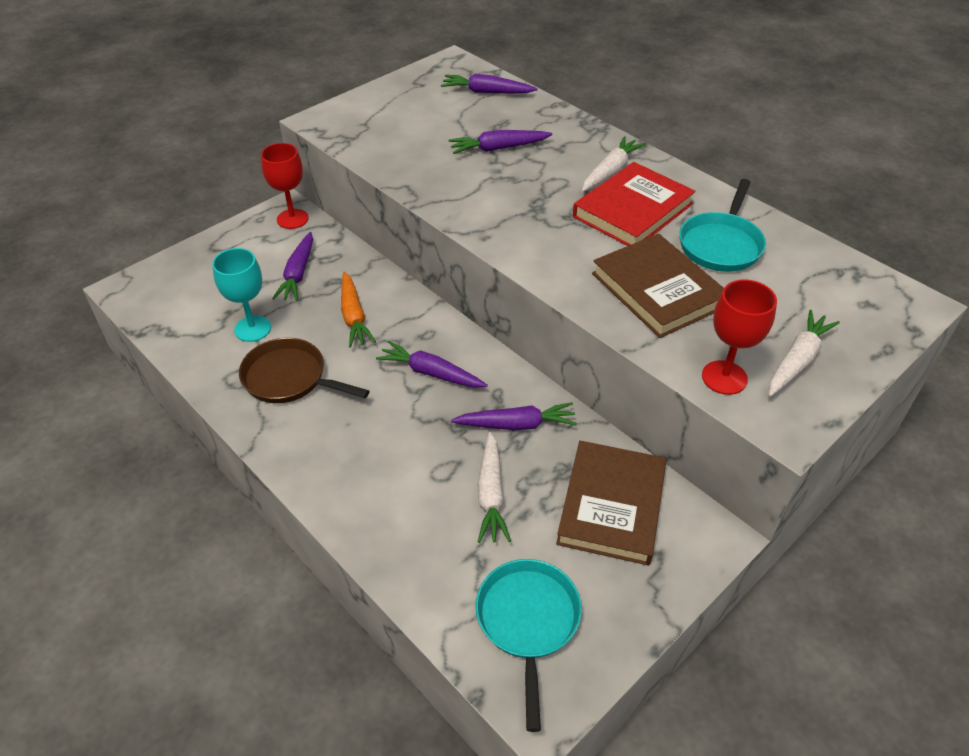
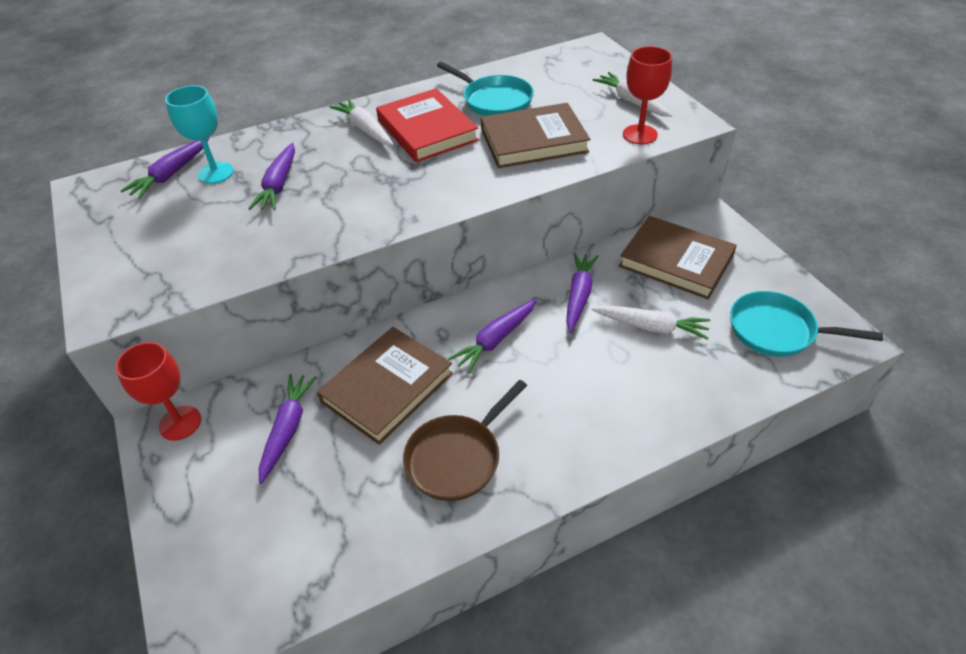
camera: 70 degrees left, 0 degrees up
turquoise goblet [212,248,271,342] -> turquoise goblet moved to [165,85,234,184]
purple carrot [272,232,313,301] -> purple carrot turned 105 degrees counterclockwise [259,374,317,484]
orange carrot [341,272,376,347] -> brown book [317,327,453,445]

